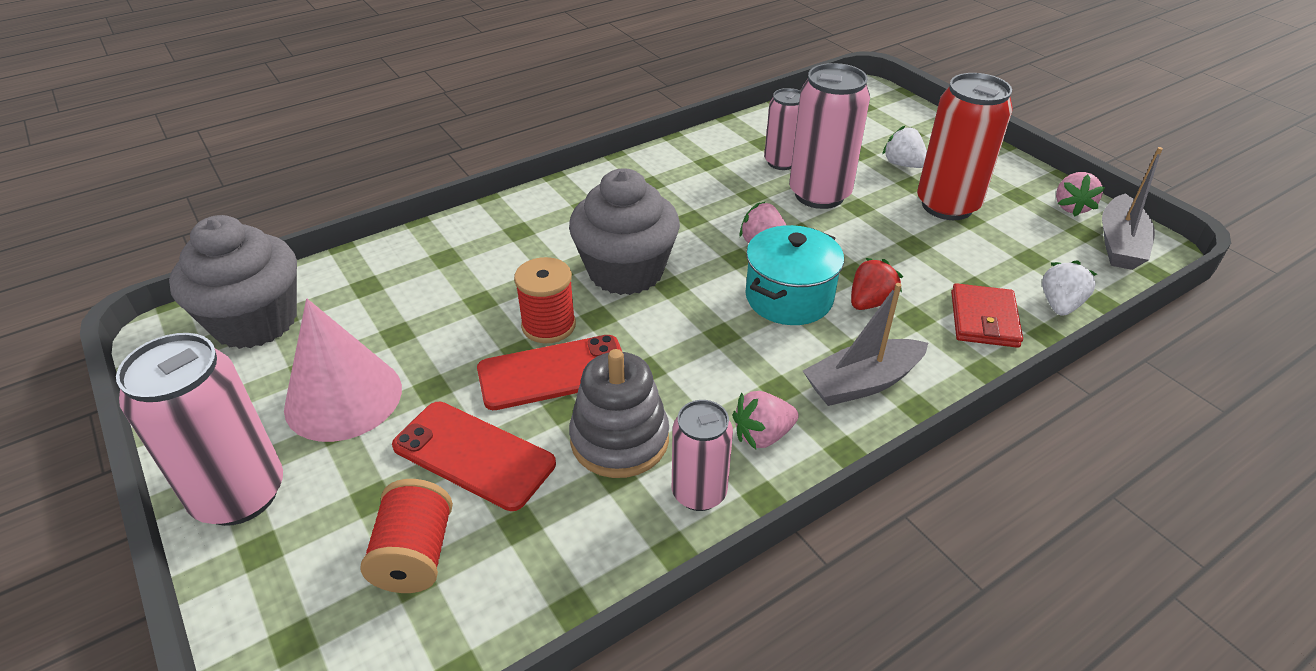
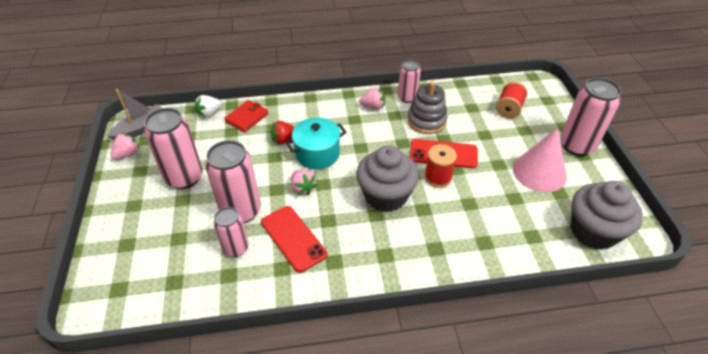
camera: 155 degrees left, 5 degrees up
red phone [392,402,556,511] -> red phone moved to [261,206,327,273]
grey boat [803,283,928,406] -> none
white strawberry [882,126,927,168] -> none
red can [917,73,1013,220] -> pink can [144,108,203,189]

